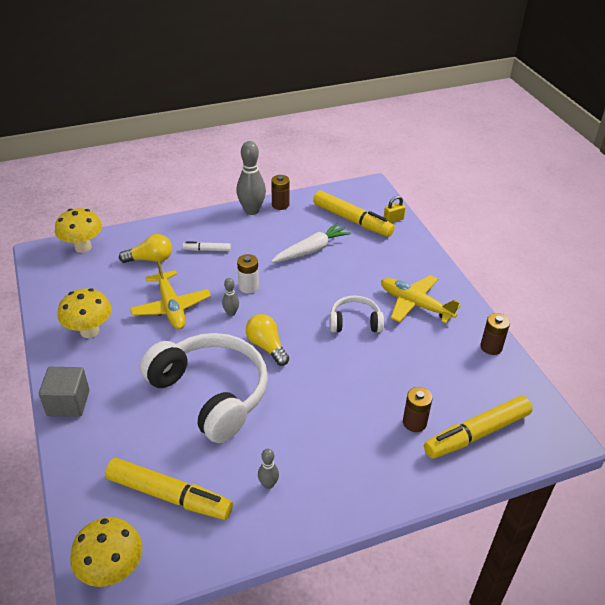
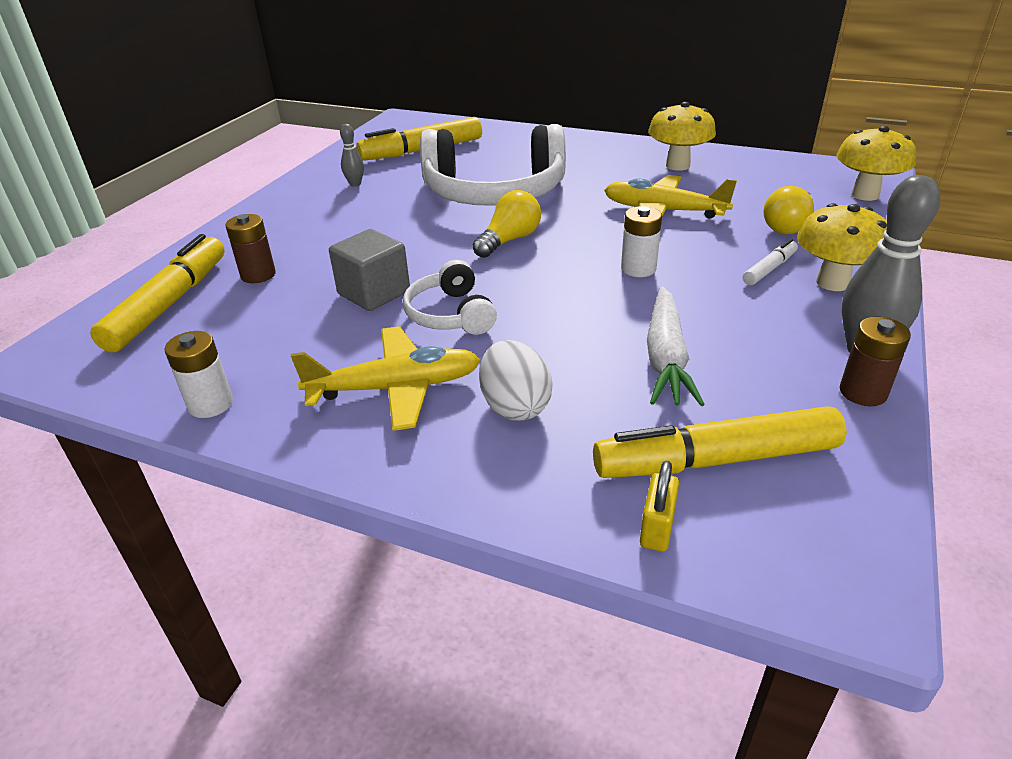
camera: 135 degrees right, 5 degrees down
grey cube [39,367,89,417] -> grey cube moved to [329,229,410,311]
yellow mushroom [70,517,143,587] -> yellow mushroom moved to [797,203,887,291]
grey bowling pin [222,278,239,316] -> none
yellow light bulb [246,314,289,366] -> yellow light bulb turned 60 degrees counterclockwise [473,190,541,258]
white headphones [330,295,384,332] -> white headphones turned 120 degrees clockwise [403,260,497,335]
brown battery [480,313,510,355] -> white battery [164,331,233,418]
none -> white egg [479,340,553,421]

